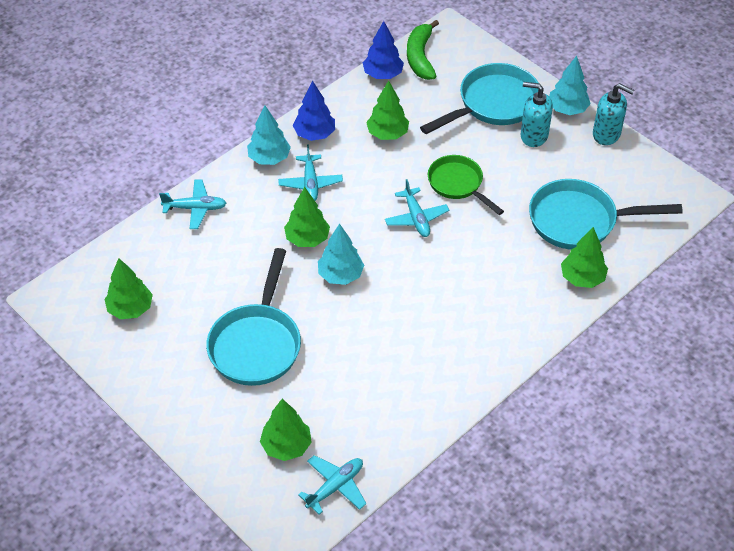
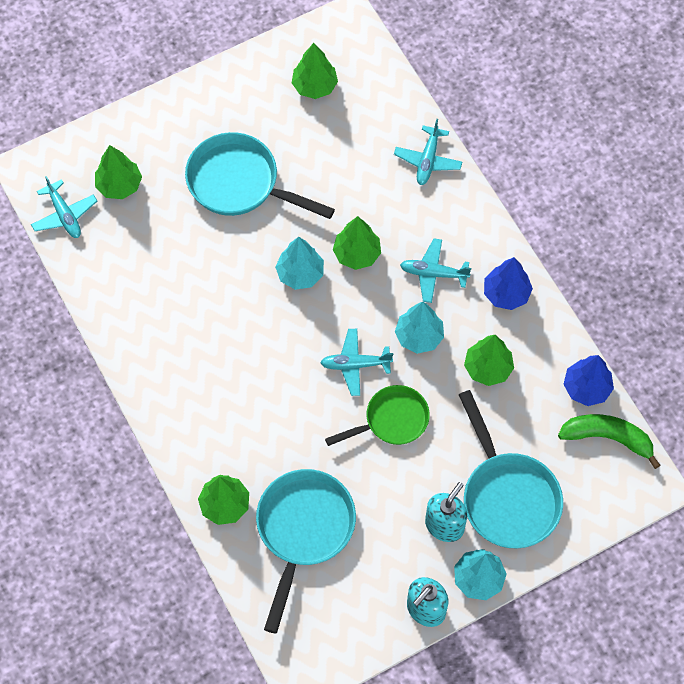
camera: 105 degrees right, 15 degrees up
turquoise tree [247,106,291,165] -> turquoise tree moved to [395,302,444,354]

